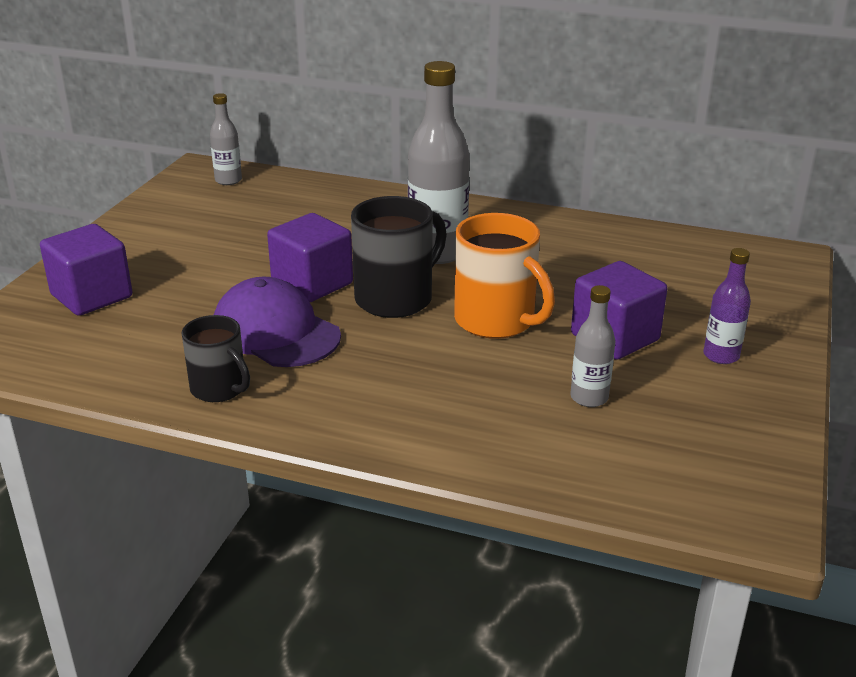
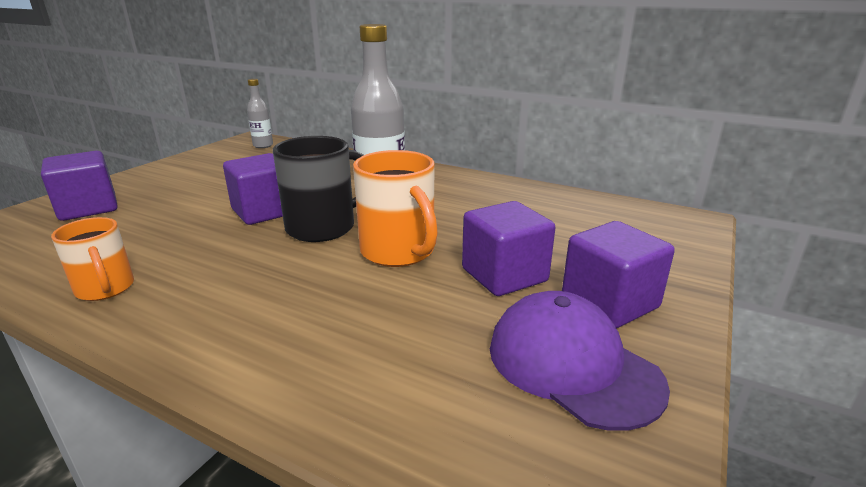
camera: 10 degrees right, 5 degrees down
black mug [182,315,250,402] -> orange mug [51,217,134,301]
purple cap [214,277,341,367] -> purple cap moved to [490,291,670,431]
grey bottle [571,285,615,407] -> none
purple bottle [703,248,751,364] -> purple cube [562,221,675,328]

